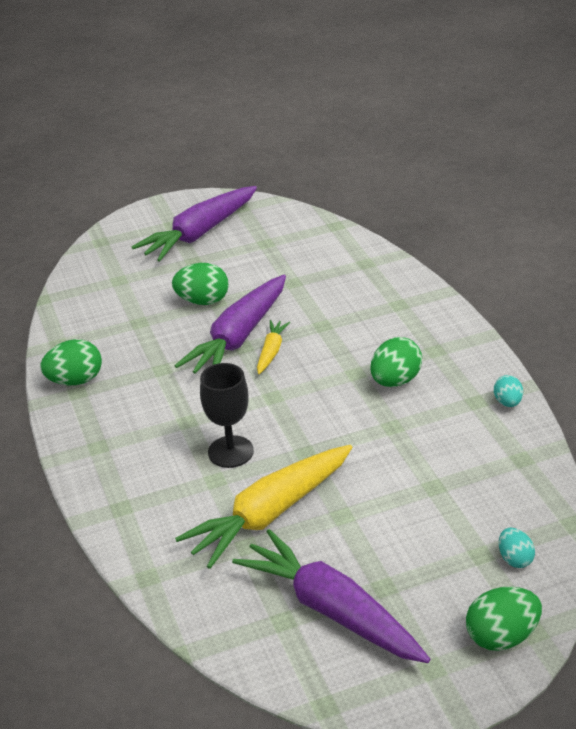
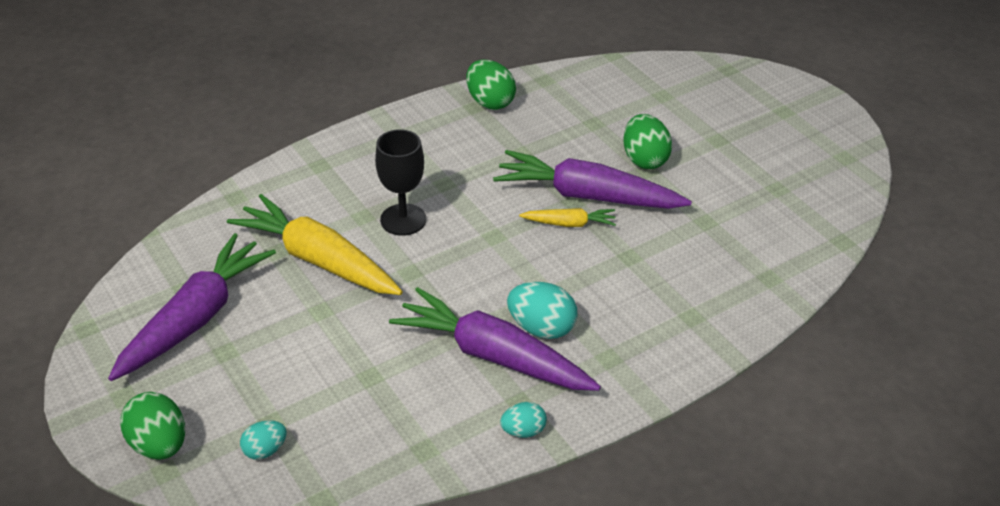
camera: 75 degrees right, 5 degrees up
purple carrot [132,186,257,262] -> purple carrot moved to [389,287,601,391]
green egg [370,337,422,387] -> turquoise egg [507,282,578,339]

